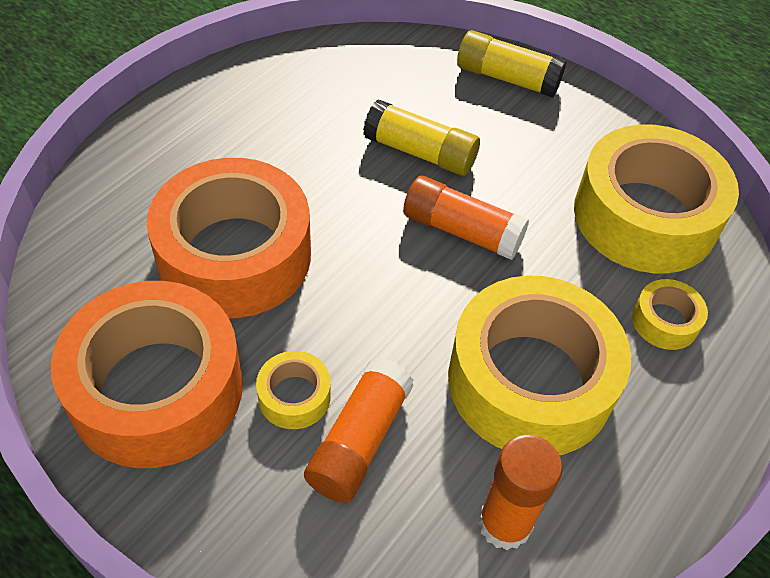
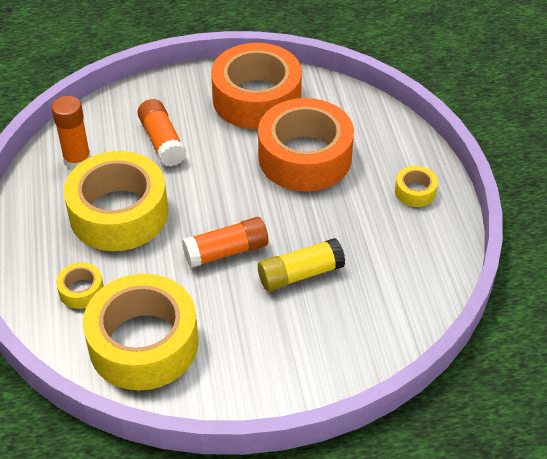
camera: 135 degrees right, 5 degrees down
yellow tape [256,351,331,429] -> yellow tape moved to [395,166,438,207]
yellow glue stick [457,30,566,98] -> none

